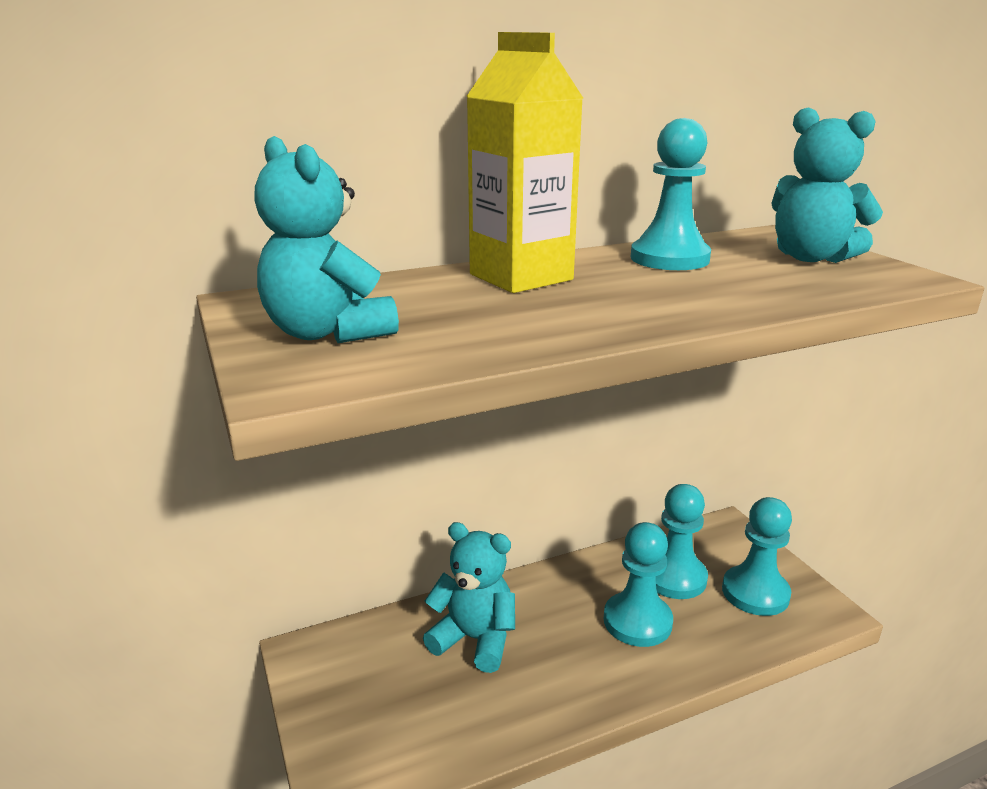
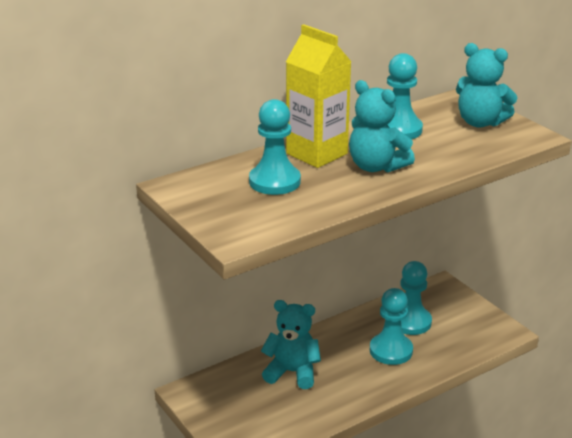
camera: 10 degrees left, 5 degrees up
turquoise teddy bear [254,136,399,343] -> turquoise teddy bear moved to [349,80,415,173]
turquoise pawn [722,497,792,616] -> turquoise pawn moved to [249,99,301,195]

